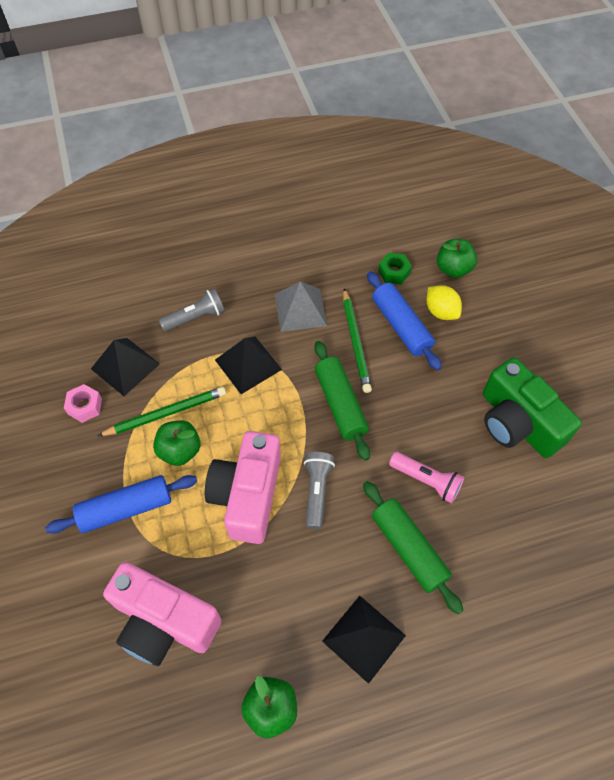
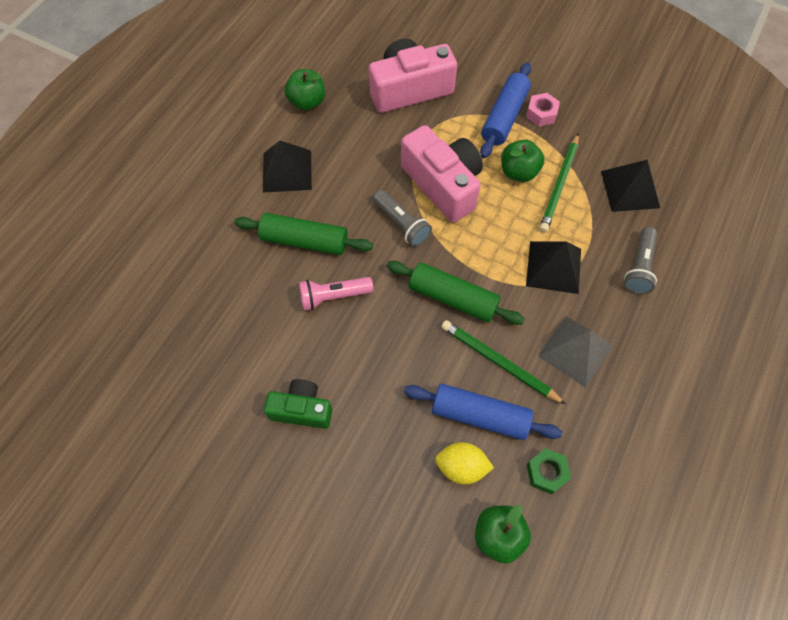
camera: 135 degrees right, 5 degrees up
pink nut [64,384,102,423] -> pink nut moved to [526,93,560,127]
green camera [483,357,582,458] -> green camera [264,379,332,429], size x0.60

